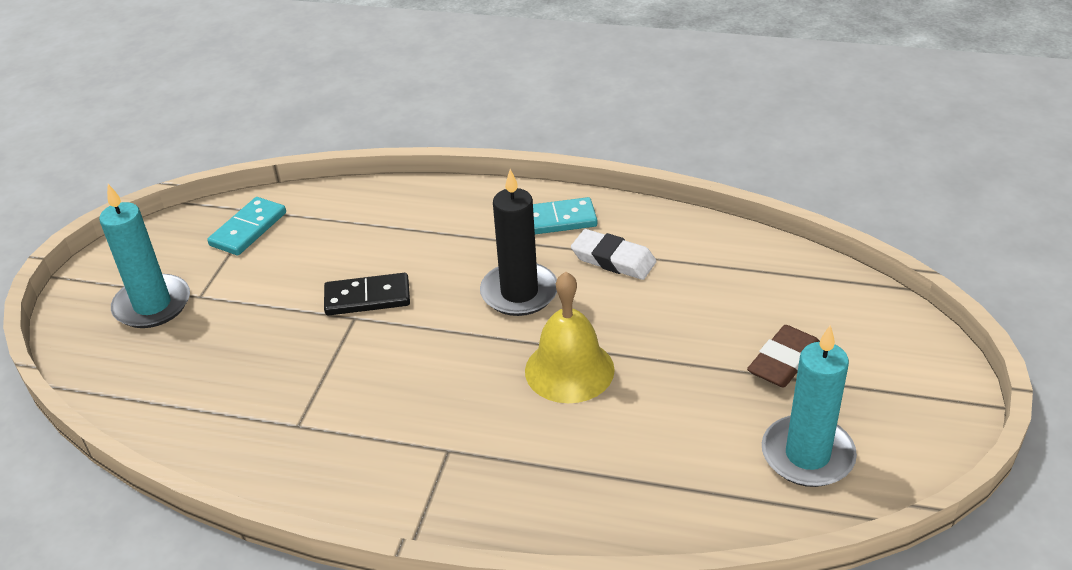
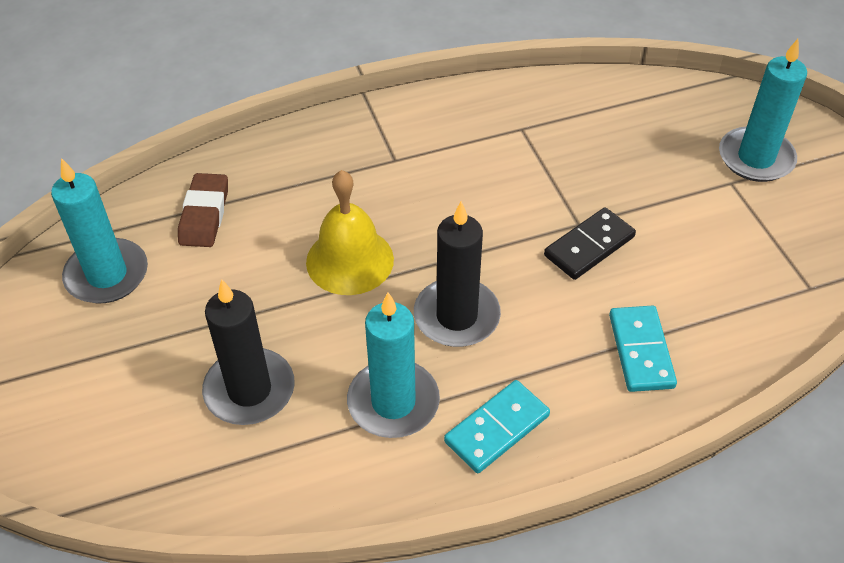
camera: 145 degrees right, 10 degrees up
turquoise domino [207,197,286,255] -> turquoise domino moved to [609,305,677,392]
white eraser [571,229,656,280] -> turquoise candle [347,292,440,438]
brown eraser [747,325,820,388] -> brown eraser moved to [178,173,228,247]
none -> black candle [202,279,295,425]

